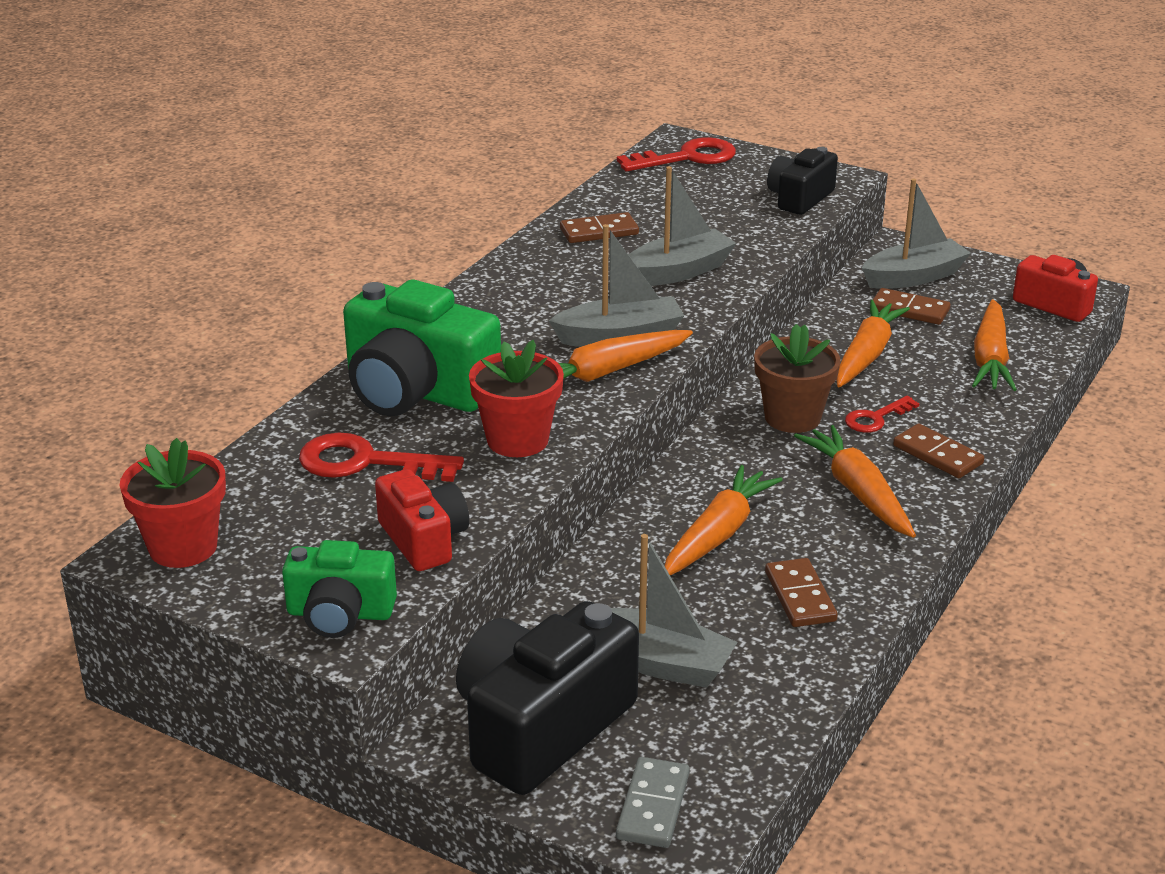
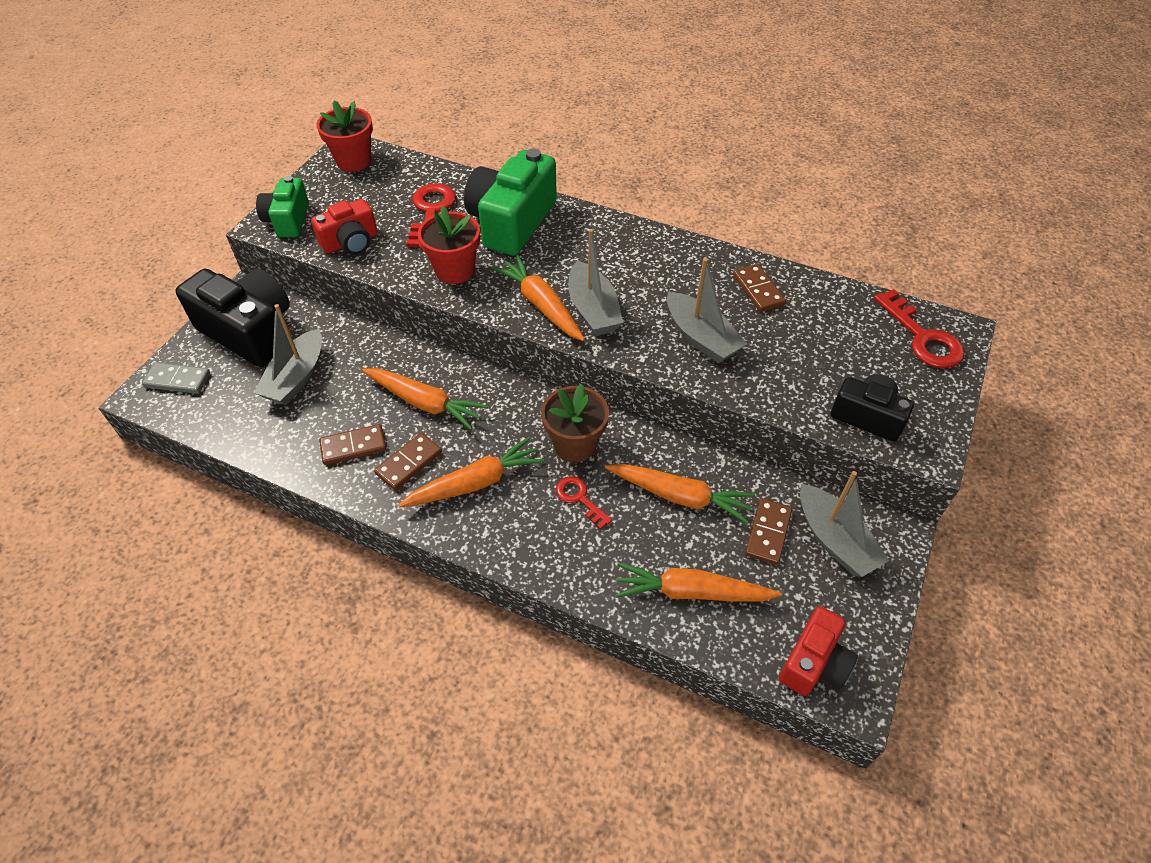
camera: 85 degrees right, 20 degrees up
brown domino [893,423,984,478] -> brown domino moved to [374,433,442,490]

